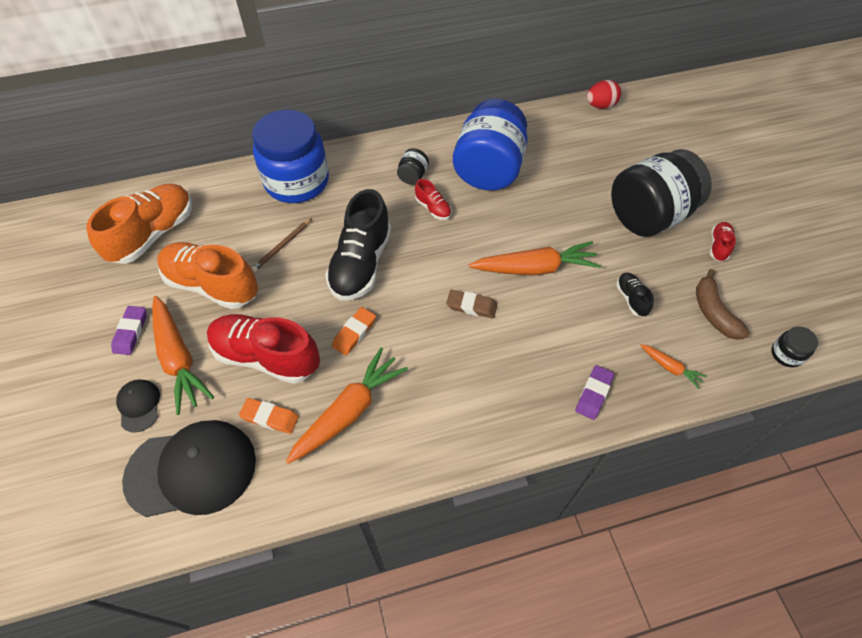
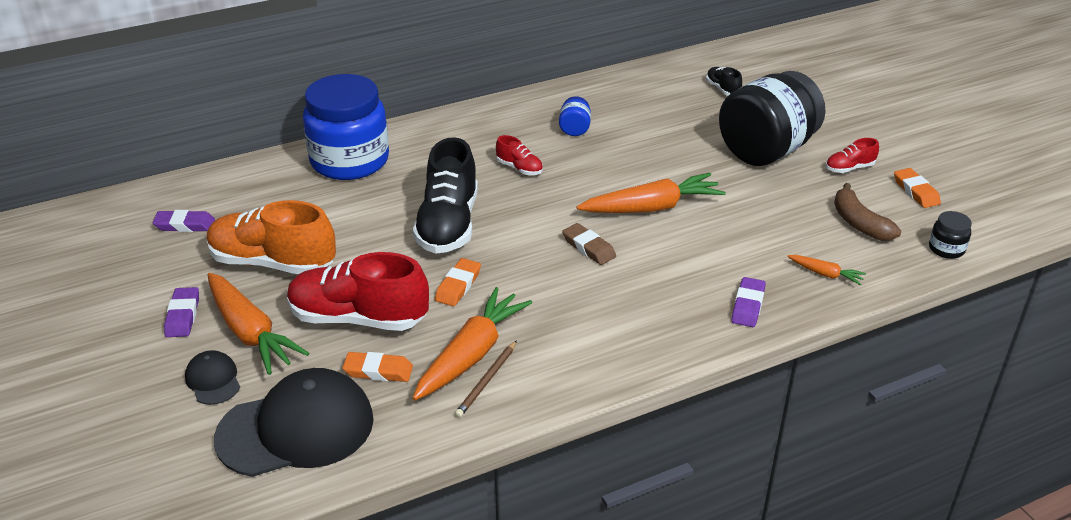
camera: 10 degrees left, 20 degrees down
orange shoe [86,184,192,264] -> purple eraser [152,210,215,232]
brown pencil [252,218,312,272] -> brown pencil moved to [455,340,517,418]
black jar [397,148,429,185] -> none
brown eraser [446,290,497,318] -> brown eraser turned 45 degrees clockwise [562,223,616,265]
blue jar [453,99,528,190] -> blue jar [559,96,591,136], size x0.41
red egg [587,80,621,109] -> none
black shoe [616,273,654,317] -> black shoe moved to [706,67,742,96]
red shoe [710,222,736,261] -> red shoe turned 120 degrees counterclockwise [826,138,879,173]
none -> orange eraser [894,168,941,208]

